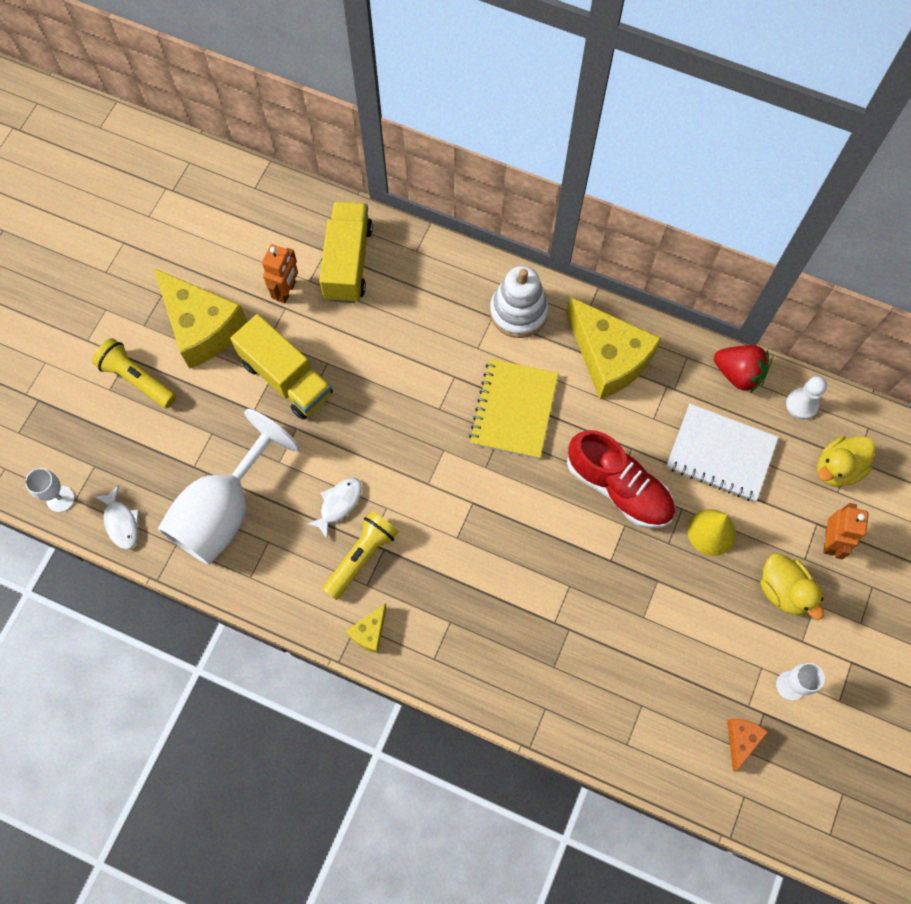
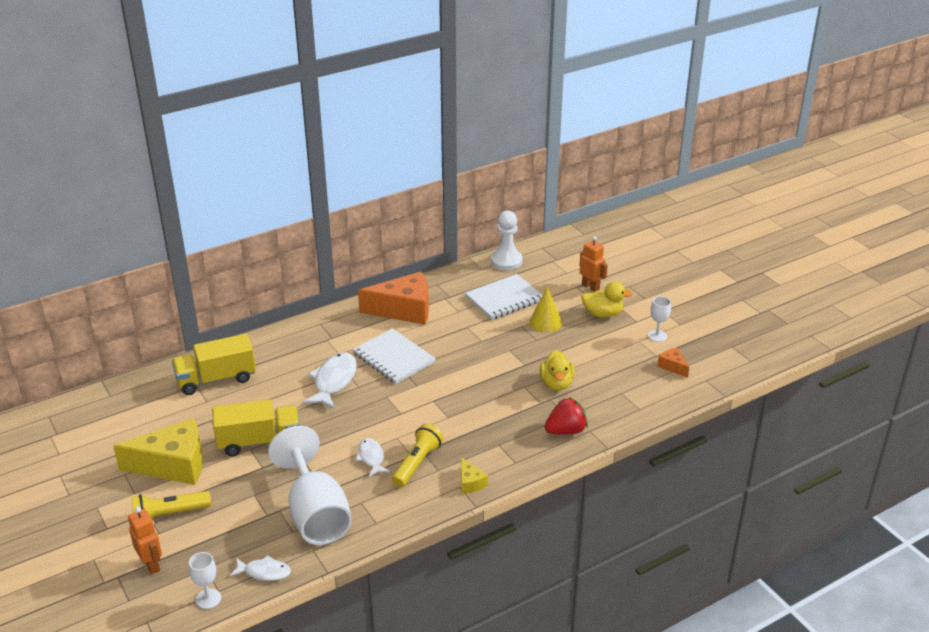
camera: 55 degrees left, 35 degrees down
orange robot [262,244,298,303] -> orange robot moved to [128,507,162,575]
yellow truck [319,201,373,303] -> yellow truck turned 60 degrees counterclockwise [172,334,256,395]
yellow flashlight [322,511,399,600] -> yellow flashlight turned 45 degrees clockwise [392,424,443,487]
yellow notebook [469,359,558,459] -> white notebook [353,328,436,384]
white stacking toy [490,266,549,338] -> none
yellow cheese [566,297,661,399] -> orange cheese [358,272,429,325]
red shoe [567,430,675,528] -> none
red strawberry [714,345,769,393] -> red strawberry moved to [544,397,588,435]
white pawn [786,376,827,419] -> white pawn [491,211,523,270], size x1.52
yellow duck [817,436,876,487] -> yellow duck moved to [540,350,575,391]
none -> white fish [303,352,357,409]

